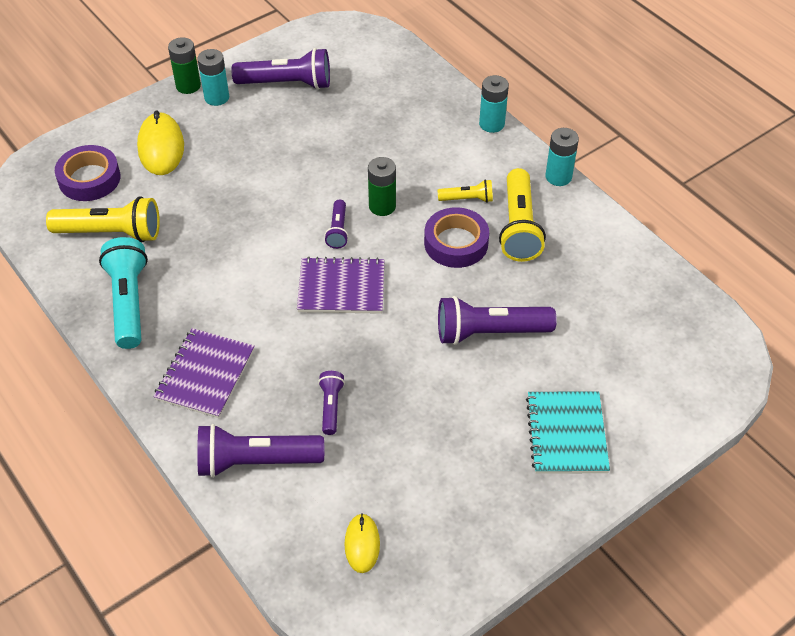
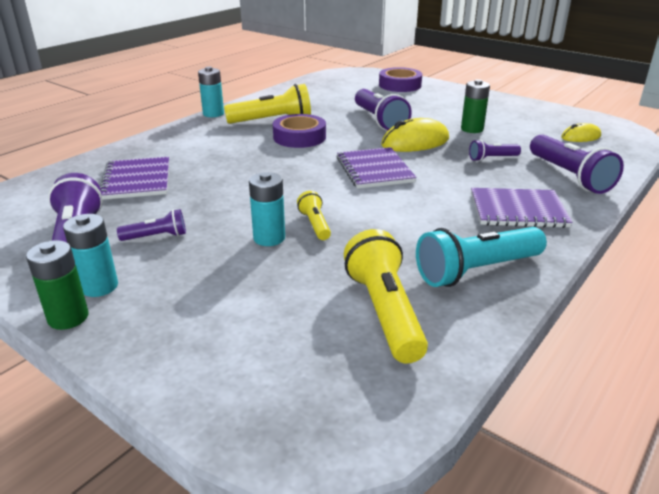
camera: 105 degrees left, 20 degrees down
purple tape [55,145,121,201] -> purple tape moved to [379,67,422,92]
yellow mouse [137,110,184,175] -> yellow mouse moved to [381,118,449,152]
purple flashlight [324,200,349,249] -> purple flashlight moved to [117,209,186,241]
green battery [368,157,396,216] -> green battery moved to [461,79,490,133]
yellow flashlight [438,180,493,203] -> yellow flashlight moved to [297,191,331,240]
turquoise battery [479,75,509,133] -> turquoise battery moved to [249,172,285,246]
turquoise notebook [526,391,610,474] -> none
none -> purple notebook [100,157,169,200]

